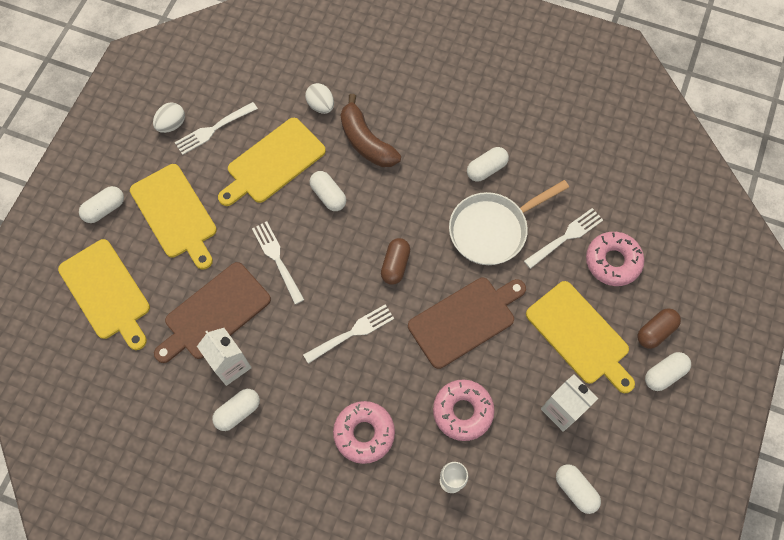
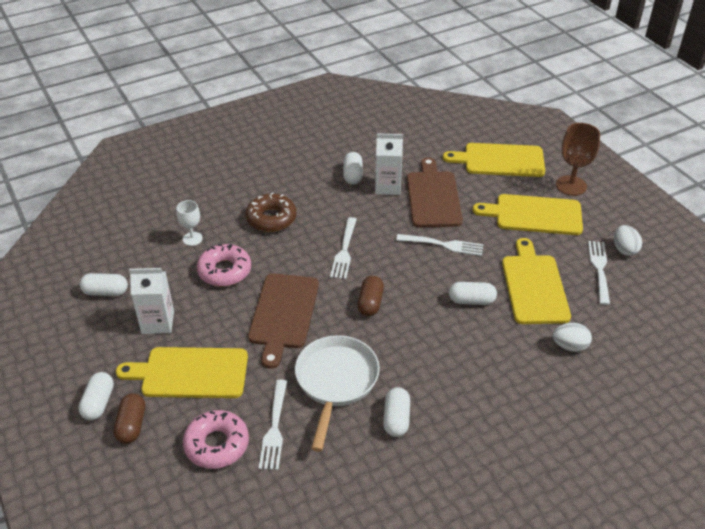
camera: 130 degrees right, 25 degrees down
white capsule [79,186,124,223] -> brown goblet [556,123,600,196]
pink donut [333,401,395,464] -> brown donut [246,192,297,232]
brown banana [341,94,401,167] -> none
brown capsule [381,238,410,285] -> brown capsule turned 45 degrees clockwise [357,276,384,316]

